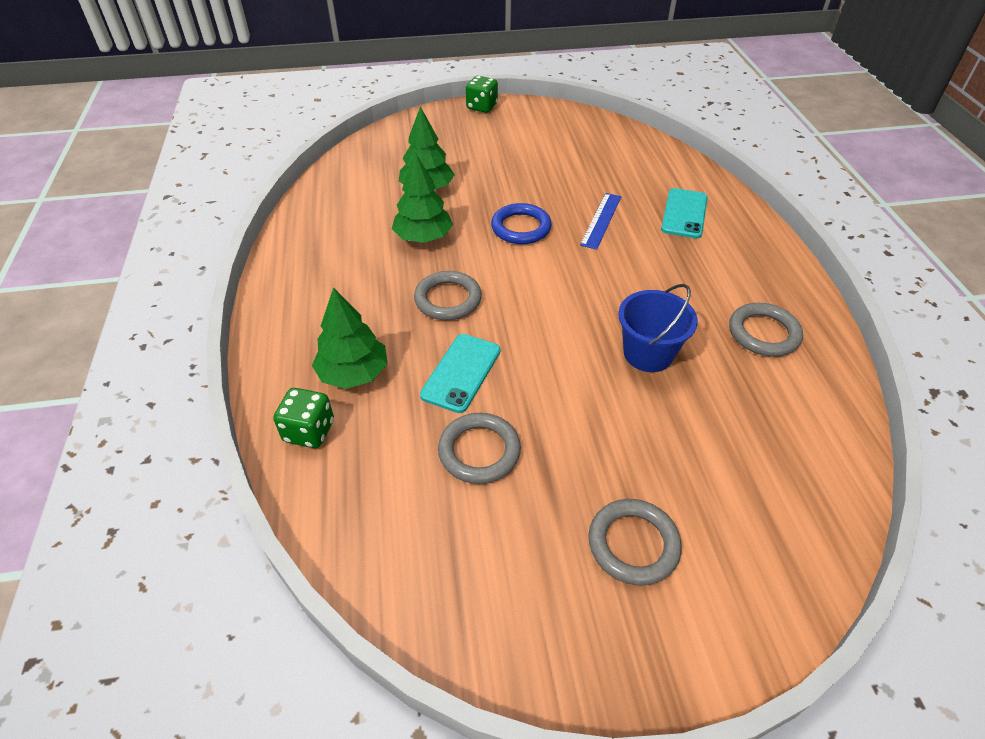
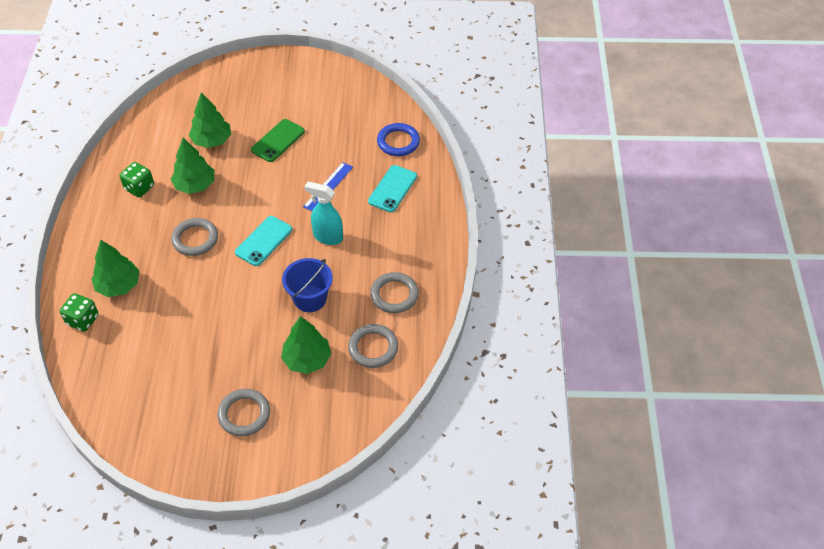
camera: 10 degrees right, 5 degrees up
turquoise phone [420,334,501,413] -> turquoise phone moved to [235,216,292,266]
grey ring [438,413,521,484] -> grey ring moved to [348,324,398,368]
green dice [466,76,498,113] -> green dice moved to [120,162,154,197]
blue ring [491,203,552,244] -> blue ring moved to [377,123,420,156]
none -> green phone [251,119,305,162]
none -> green tree [281,316,331,374]
none -> turquoise spray bottle [304,182,343,245]

